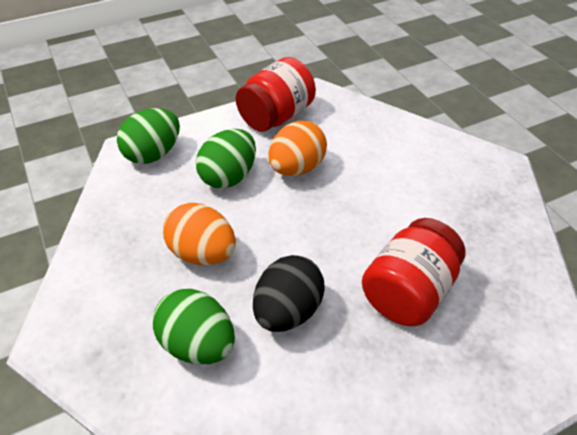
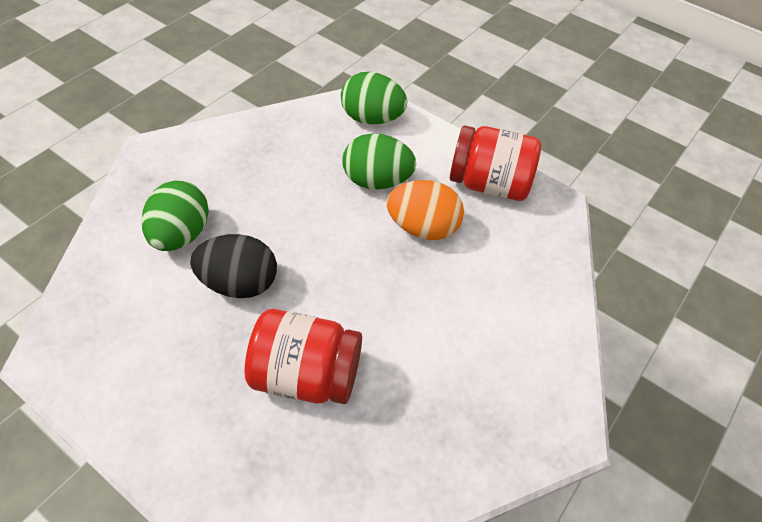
camera: 60 degrees right, 5 degrees up
orange egg [163,203,236,265] -> none

